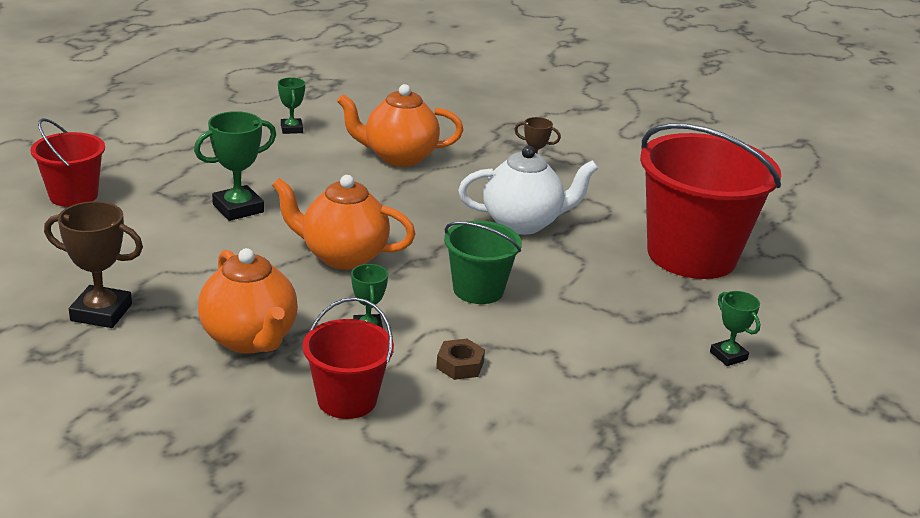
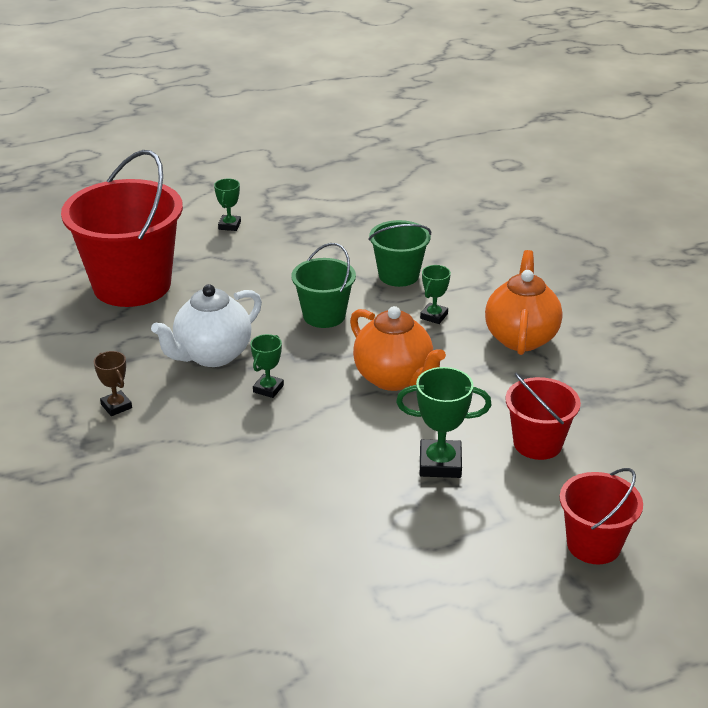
camera: 140 degrees left, 5 degrees up
brown trophy [44,201,143,328] -> none
green trophy [278,77,305,134] -> green trophy moved to [250,334,284,398]
red bucket [303,297,394,419] -> red bucket moved to [505,372,581,460]
orange teapot [337,84,463,167] -> none
brown nut [436,339,485,380] -> green bucket [369,220,431,287]
white teapot [458,146,598,235] -> white teapot turned 75 degrees counterclockwise [151,284,262,367]

